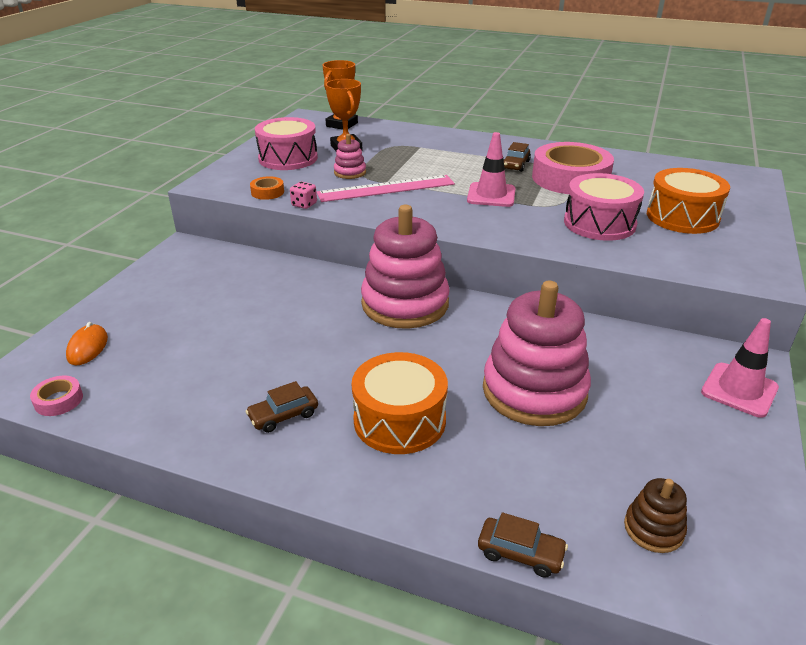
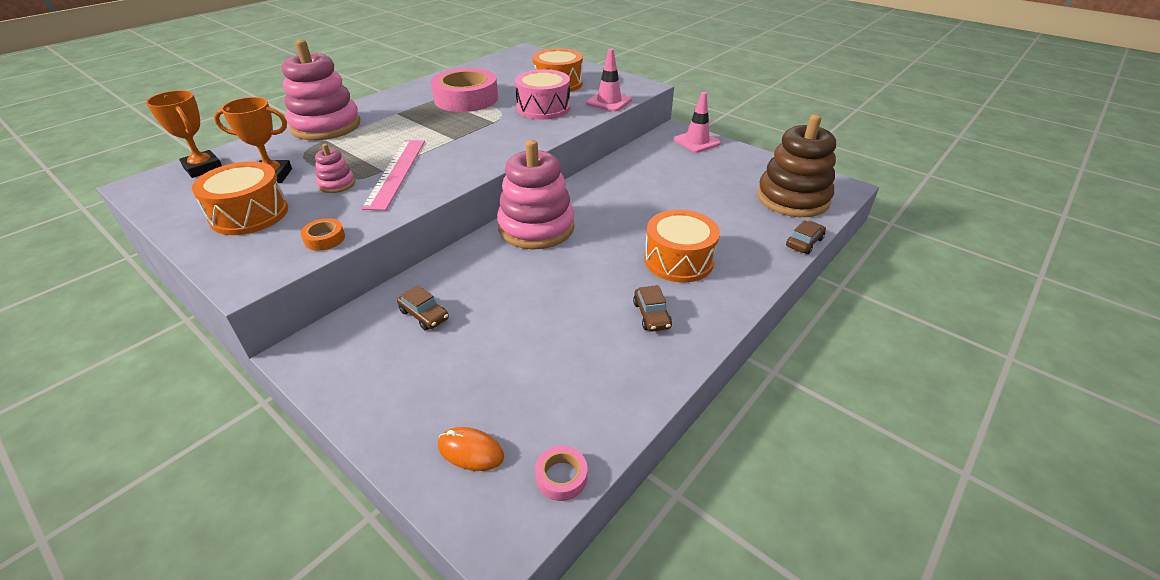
camera: 70 degrees left, 5 degrees up
pink drum [255,117,318,170] -> orange drum [192,162,288,235]
pink dice [290,182,317,209] -> none
pink traffic cone [467,132,516,207] -> pink traffic cone moved to [586,48,632,111]
pink stacking toy [483,281,591,426] -> pink stacking toy moved to [282,39,361,140]
brown car [504,142,531,172] -> brown car moved to [397,285,449,330]
brown stacking toy [624,478,687,553] -> brown stacking toy [757,114,836,217], size x2.25

